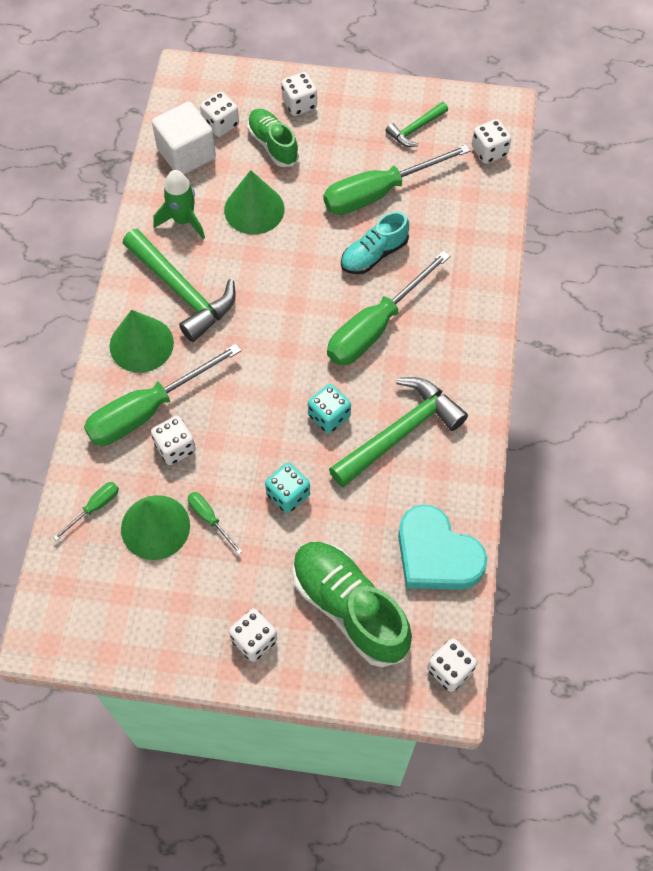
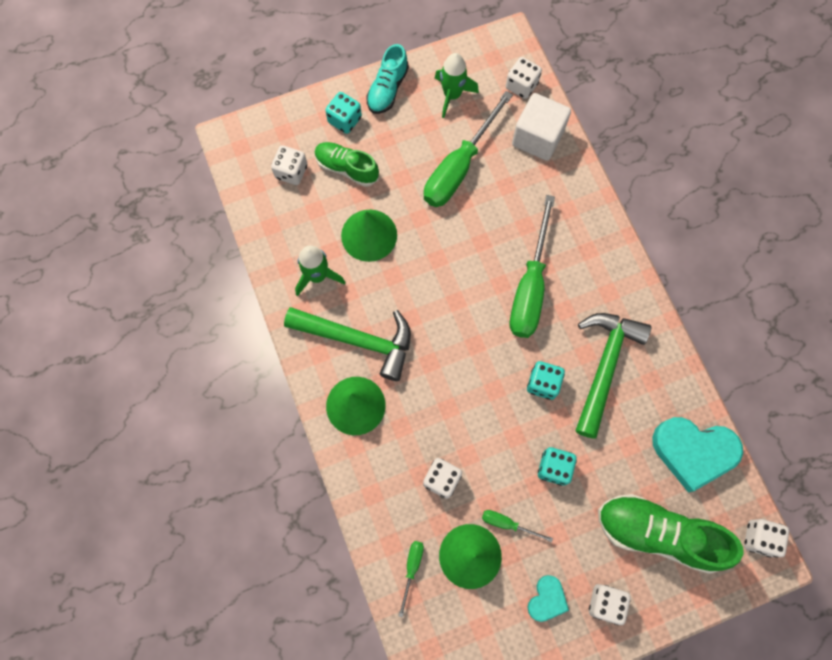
camera: 30 degrees left, 10 degrees up
green screwdriver [84,343,241,446] -> none
white cube [152,102,216,174] -> white cube moved to [512,93,571,161]
white dice [281,72,317,116] -> turquoise dice [325,92,362,134]
turquoise shoe [341,211,409,274] -> turquoise shoe moved to [366,44,409,114]
green hammer [385,102,448,147] -> green rocket [435,53,479,118]
none -> turquoise heart [527,575,569,622]

